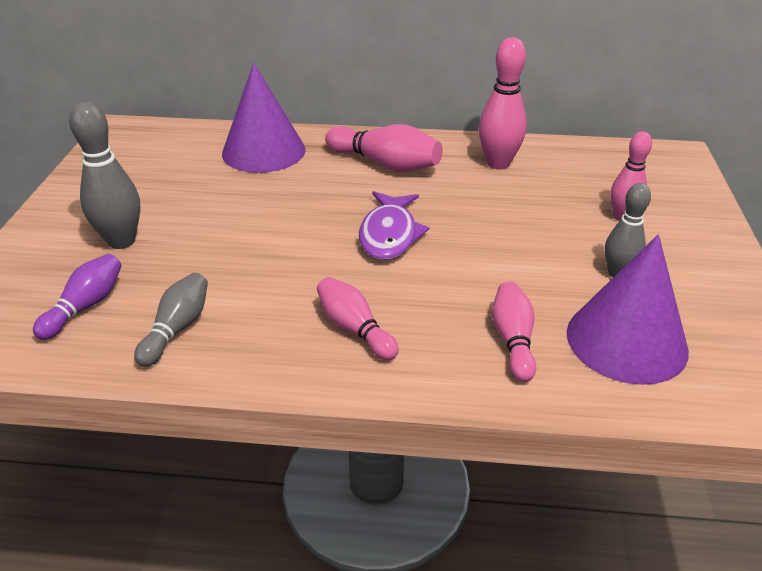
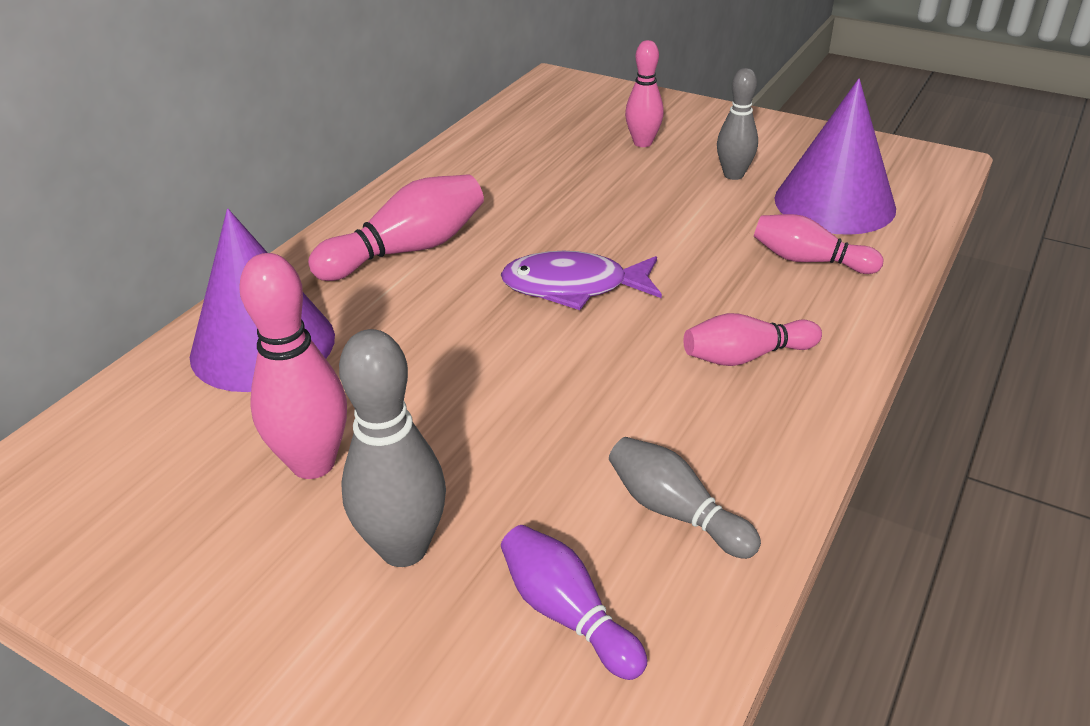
camera: 65 degrees left, 0 degrees up
purple fish [359,191,429,260] -> purple fish turned 150 degrees clockwise [501,251,662,310]
pink bowling pin [479,37,527,169] -> pink bowling pin moved to [239,253,347,479]

